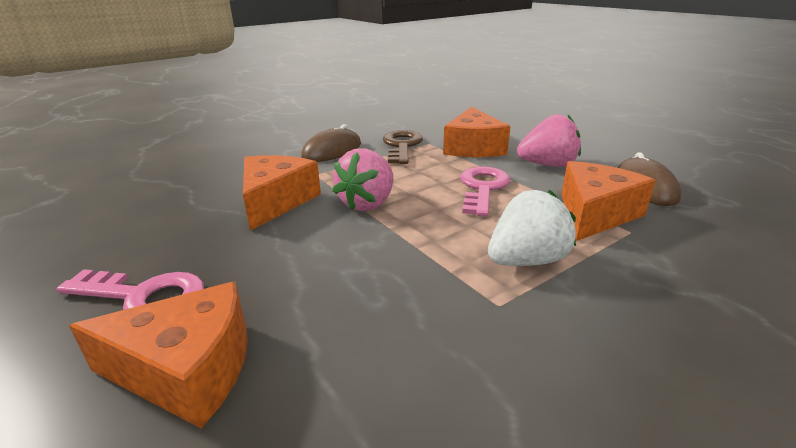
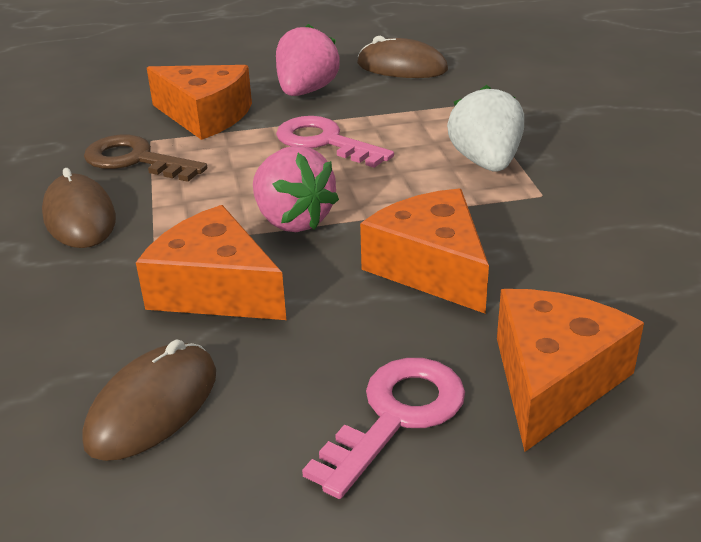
camera: 65 degrees left, 5 degrees up
orange cheese [561,161,656,241] -> orange cheese moved to [360,188,489,313]
none -> brown mouse [82,340,216,461]

